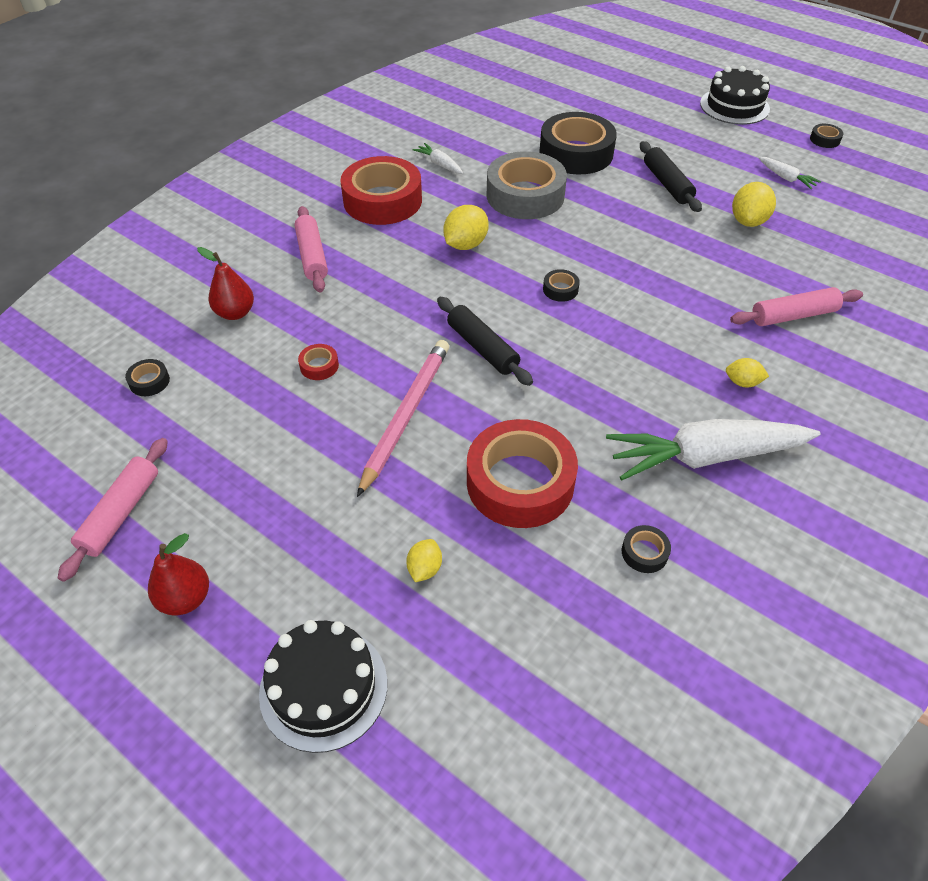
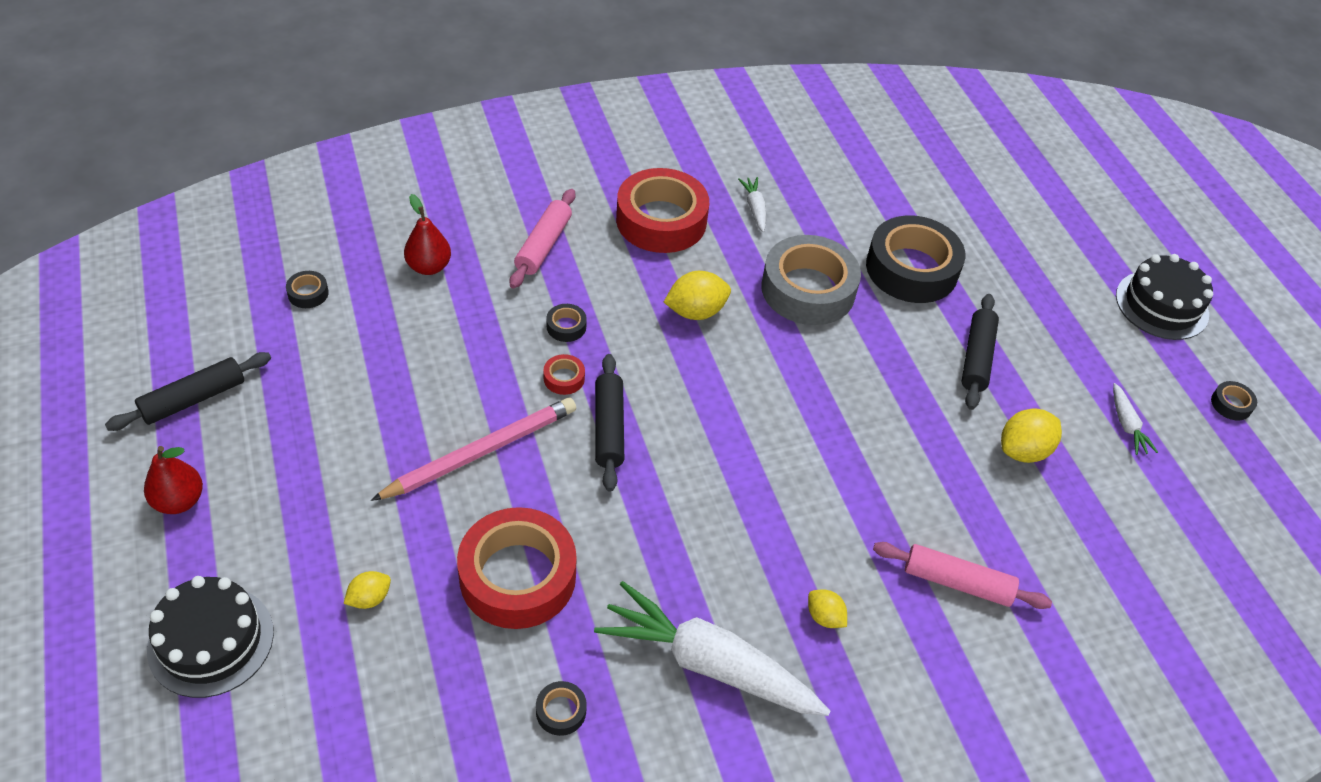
camera: 30 degrees right, 0 degrees up
pink rolling pin [58,438,168,582] -> black rolling pin [105,352,271,431]
red tape [298,344,339,380] -> red tape moved to [543,354,585,395]
black tape [543,269,580,302] -> black tape moved to [546,304,587,342]

